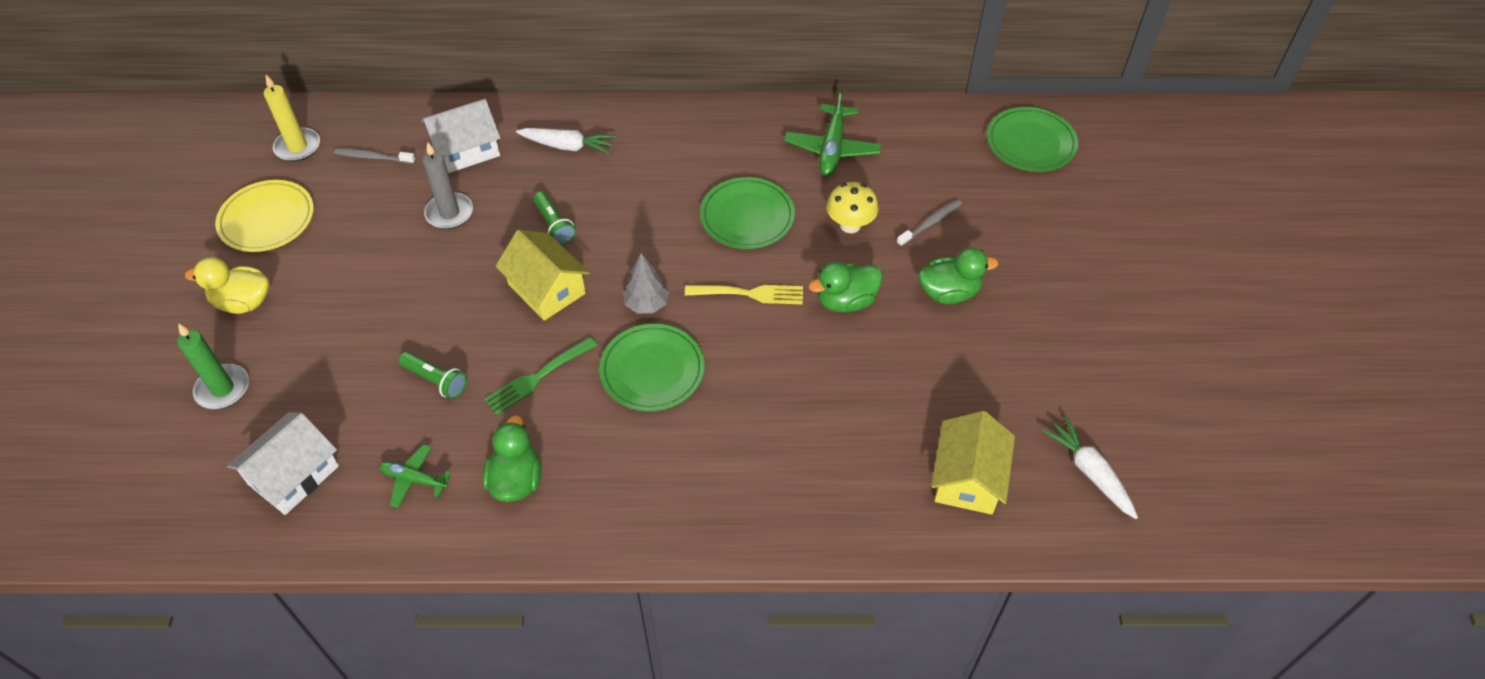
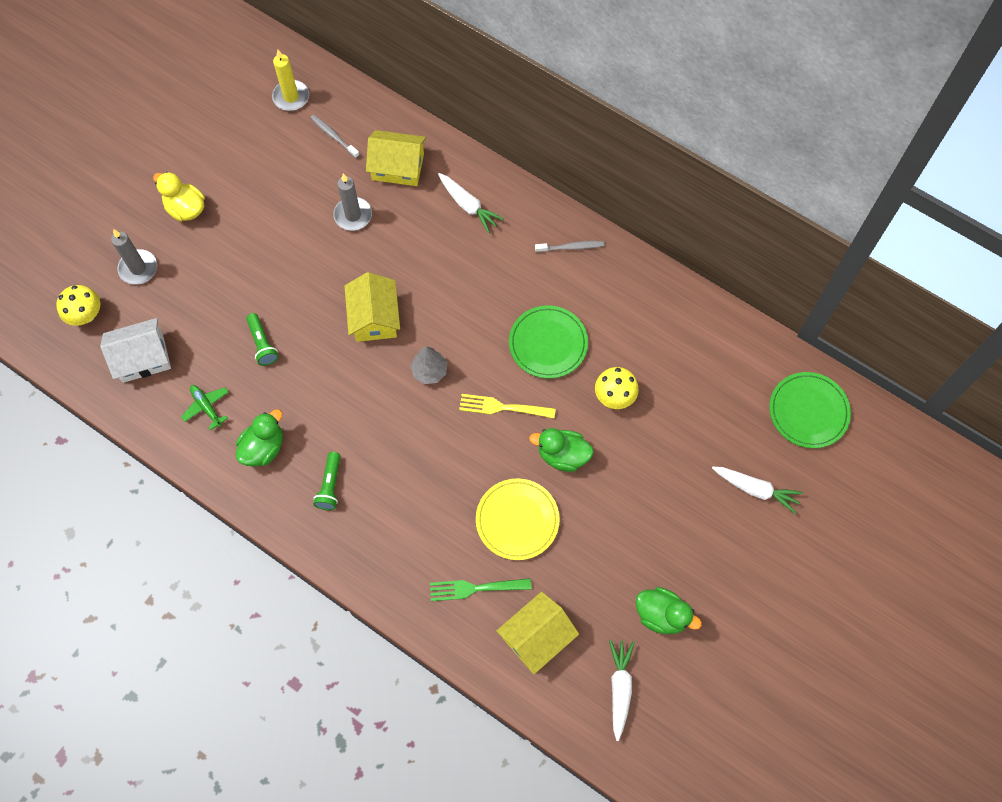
camera: 35 degrees right, 15 degrees up
green candle [177,323,249,409] -> grey candle [111,229,157,285]
yellow plate [215,180,314,252] -> yellow plate moved to [476,478,560,560]
white house [421,99,500,173] -> yellow house [366,130,426,186]
green fork [484,337,597,415] -> green fork moved to [430,578,531,601]
green flashlight [533,191,576,245] -> green flashlight moved to [313,452,341,510]
green plate [599,324,705,411] -> none
yellow fork [685,285,803,304] -> yellow fork turned 150 degrees clockwise [459,394,556,418]
green plane [784,89,882,176] -> none
grey toothbrush [897,199,962,247] -> grey toothbrush moved to [535,241,605,252]
green duck [918,247,999,304] -> green duck moved to [636,587,702,634]
none -> yellow mushroom [56,285,100,326]
none -> white carrot [712,467,803,514]

